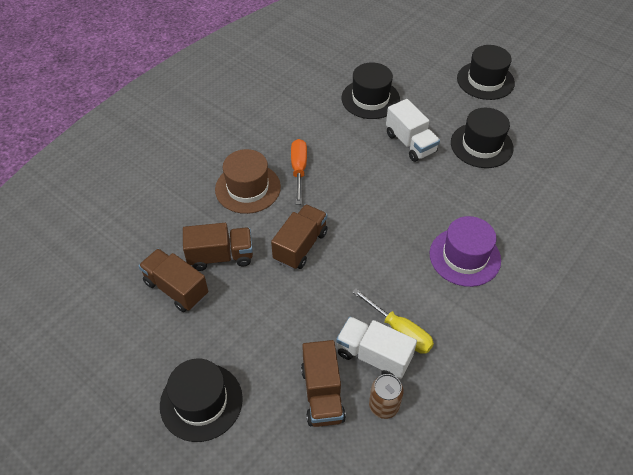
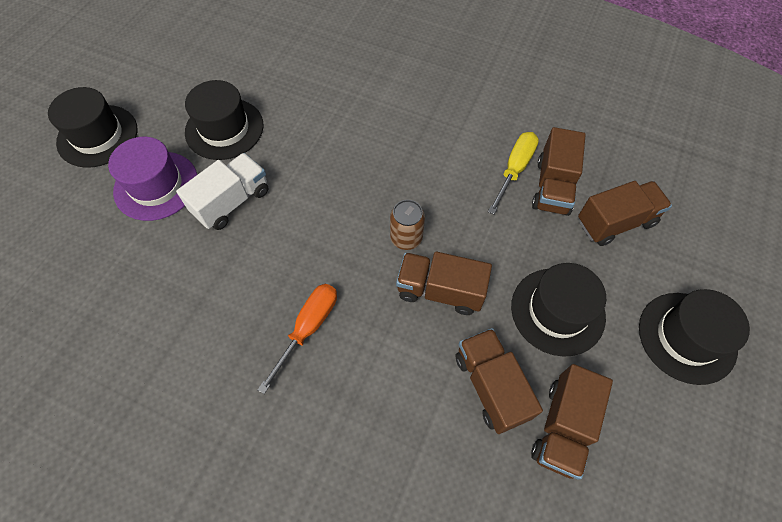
camera: 105 degrees left, 10 degrees up
brown hat [215,149,281,214] -> none
orange screwdriver [291,139,307,204] -> orange screwdriver turned 135 degrees clockwise [258,284,337,394]
white truck [336,317,417,379] -> brown truck [532,127,586,216]
black hat [342,63,400,119] -> black hat moved to [511,263,606,357]
brown can [369,374,404,419] -> brown can moved to [390,200,425,250]
purple hat [430,216,501,287] -> purple hat moved to [108,137,197,221]

